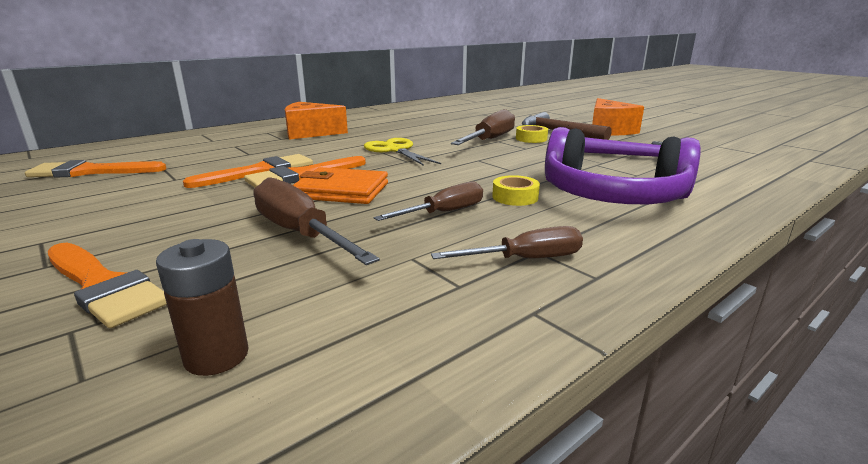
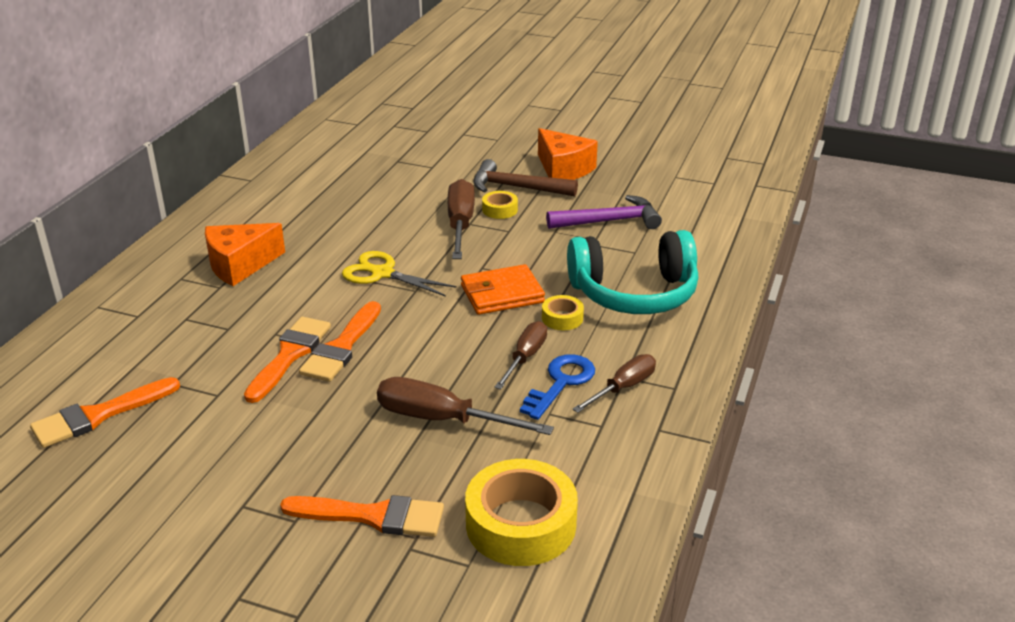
camera: 30 degrees left, 10 degrees up
brown battery [156,239,249,376] -> yellow tape [465,459,578,566]
orange wallet [293,167,388,204] -> orange wallet moved to [461,264,545,315]
purple headphones [545,127,701,204] -> turquoise headphones [567,230,698,314]
none -> blue key [520,354,595,420]

